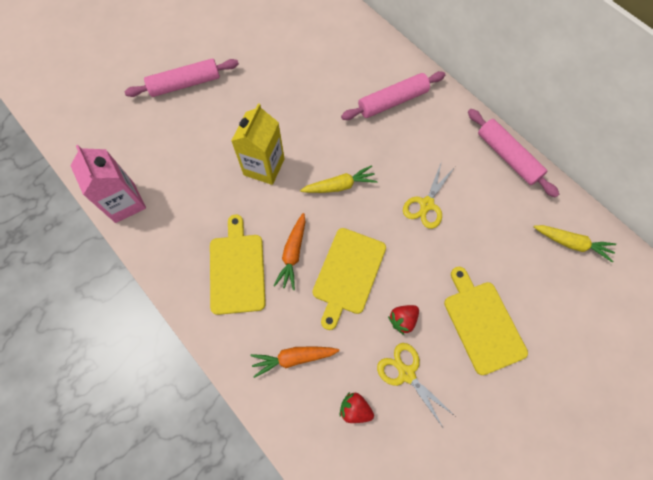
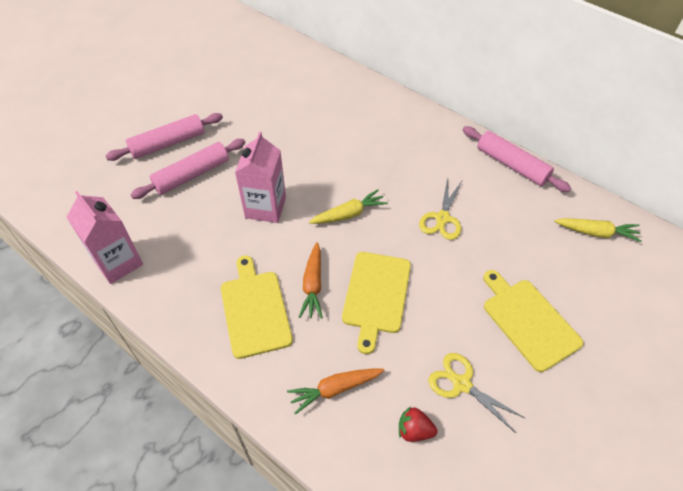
camera: 10 degrees left, 15 degrees down
yellow carton [231,103,285,185] -> pink carton [235,132,286,223]
pink rolling pin [341,71,445,120] -> pink rolling pin moved to [131,139,246,199]
red strawberry [388,305,419,335] -> none

